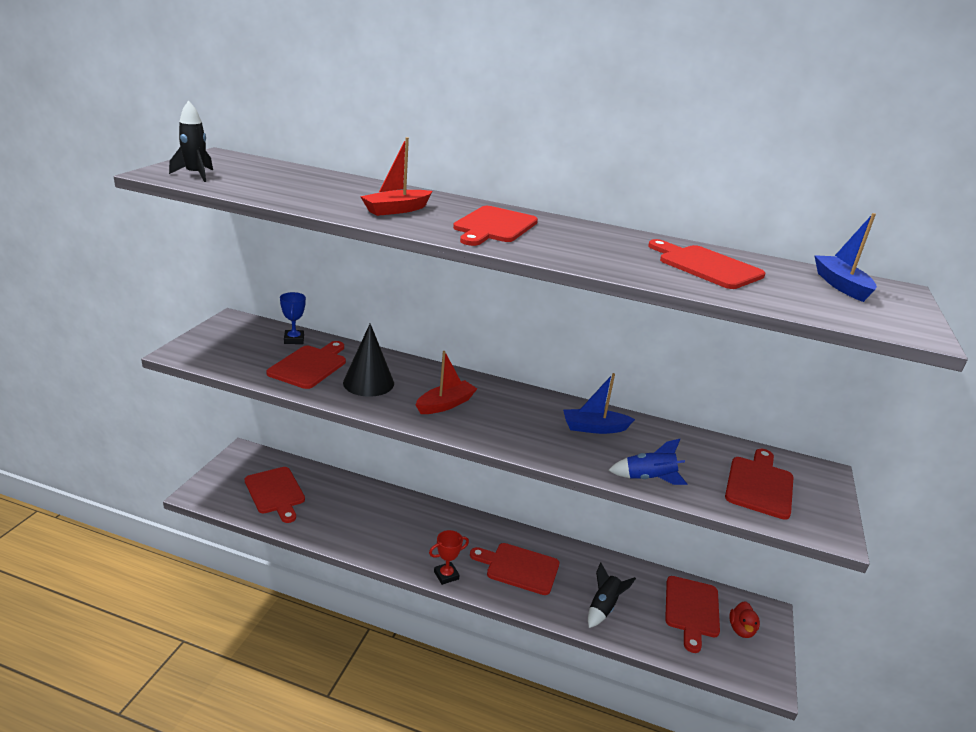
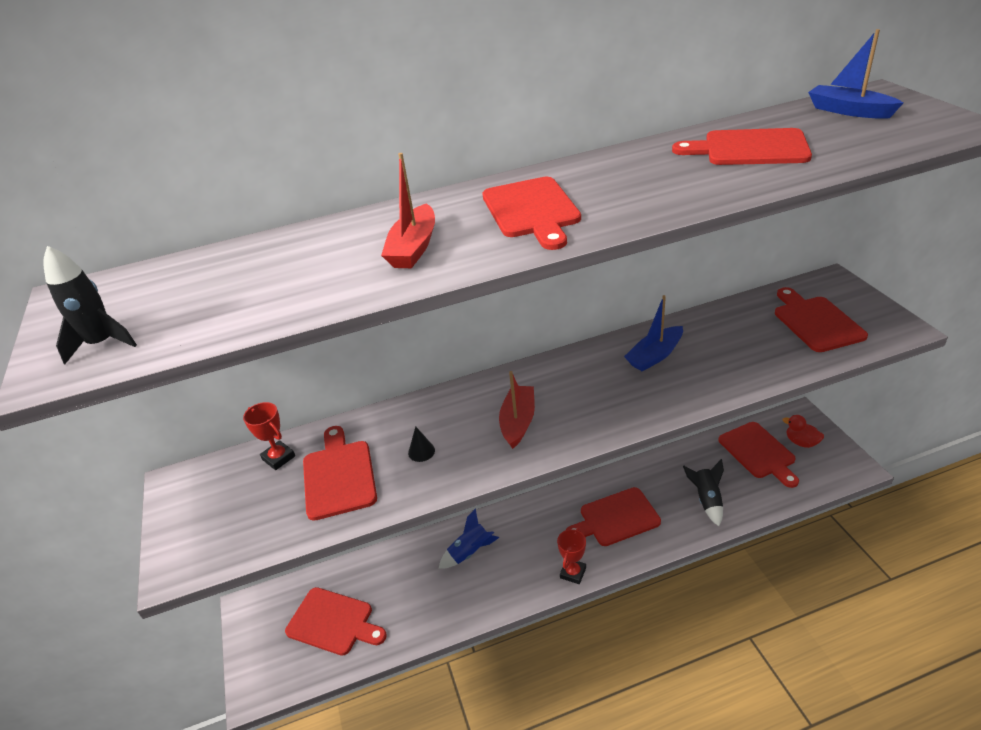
camera: 30 degrees left, 10 degrees up
blue trophy [280,292,306,344] -> red trophy [243,402,295,470]
black cone [343,323,394,397] -> black cone [408,426,435,462], size x0.43
blue rocket [608,439,687,485] -> blue rocket moved to [438,508,499,569]
red duck [729,601,760,638] -> red duck turned 150 degrees clockwise [782,415,824,448]

